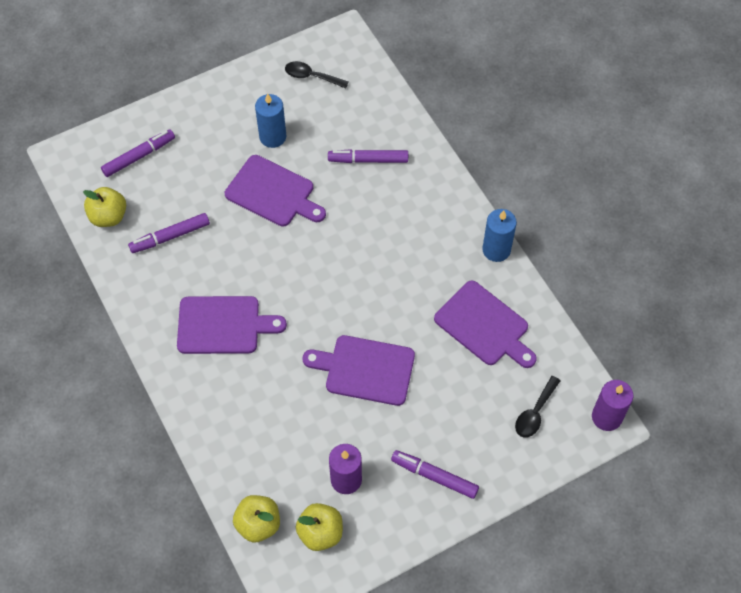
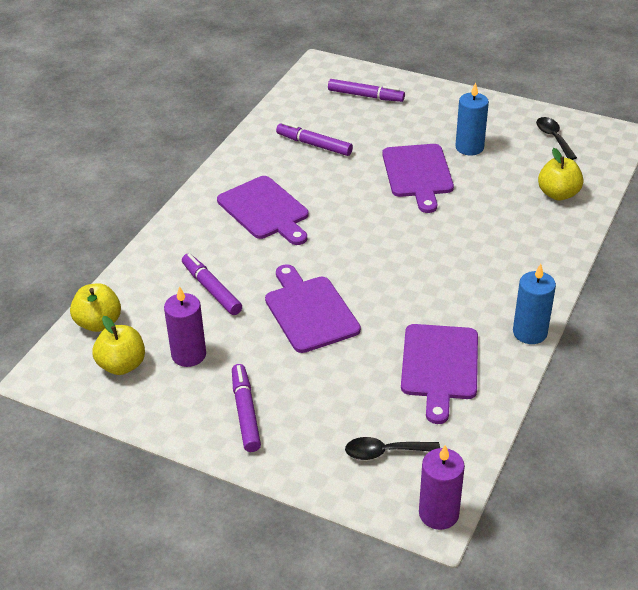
camera: 55 degrees right, 20 degrees down
yellow apple [83,187,126,227] -> yellow apple moved to [538,148,583,201]
purple marker [328,149,408,163] -> purple marker moved to [182,253,242,315]

